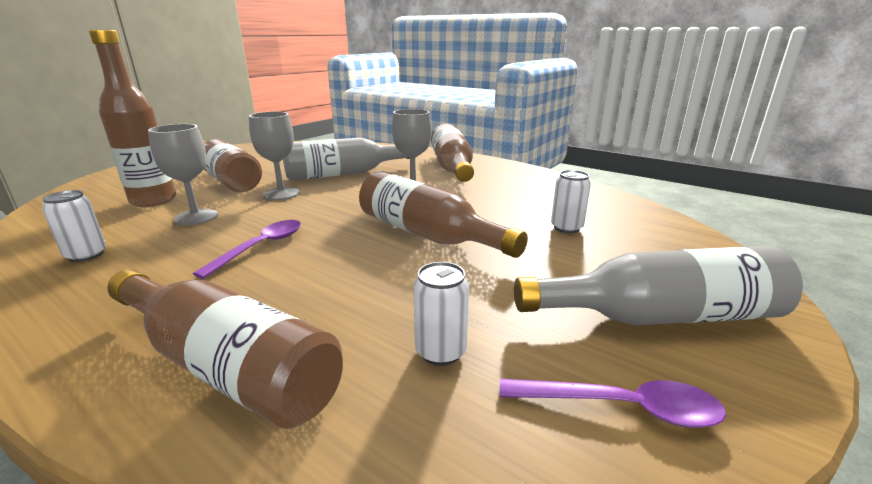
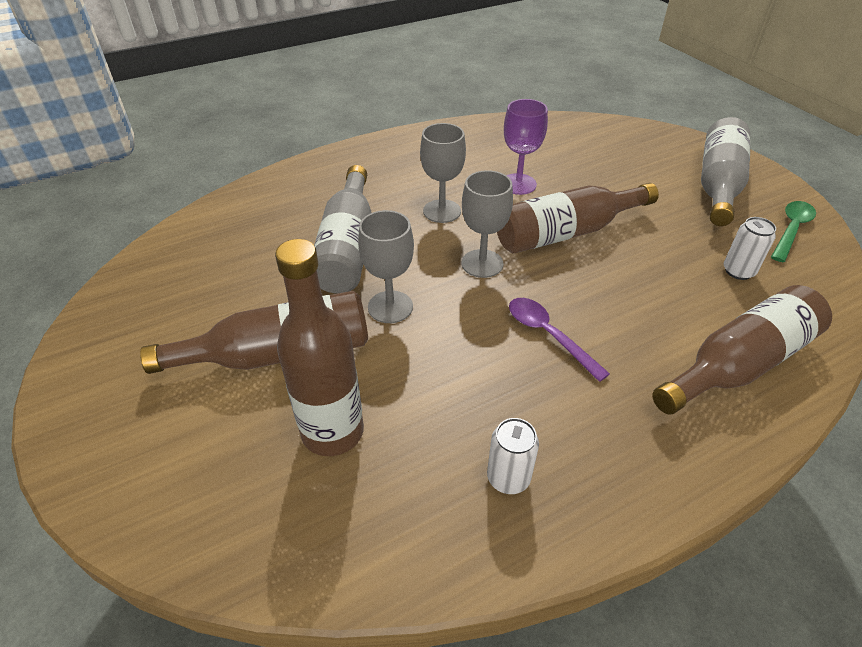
camera: 65 degrees left, 20 degrees up
grey goblet [148,124,218,226] -> grey goblet moved to [462,170,513,278]
brown bottle [431,124,474,182] -> none
purple spoon [499,379,726,428] -> green spoon [771,201,816,262]
white can [551,170,591,233] -> none
none -> purple goblet [504,99,548,195]

